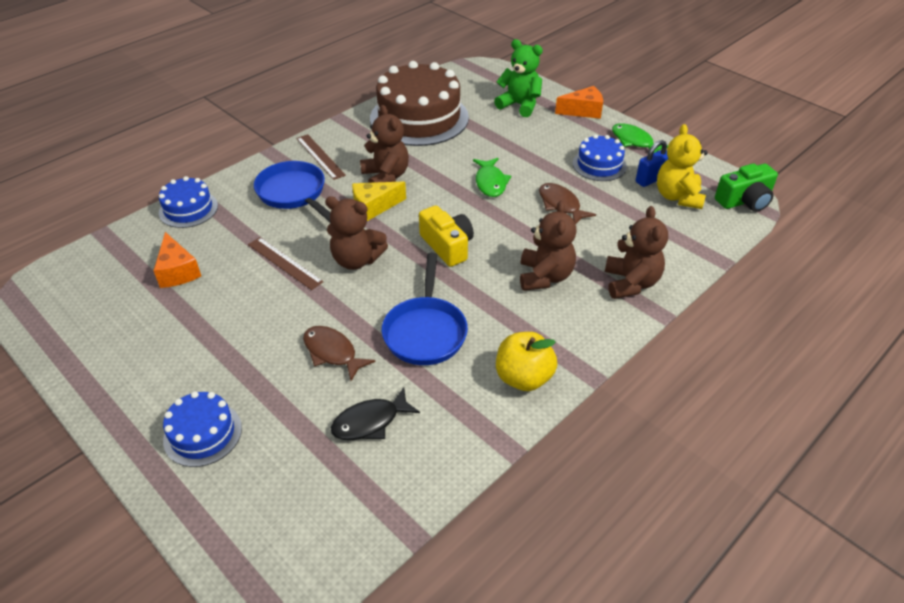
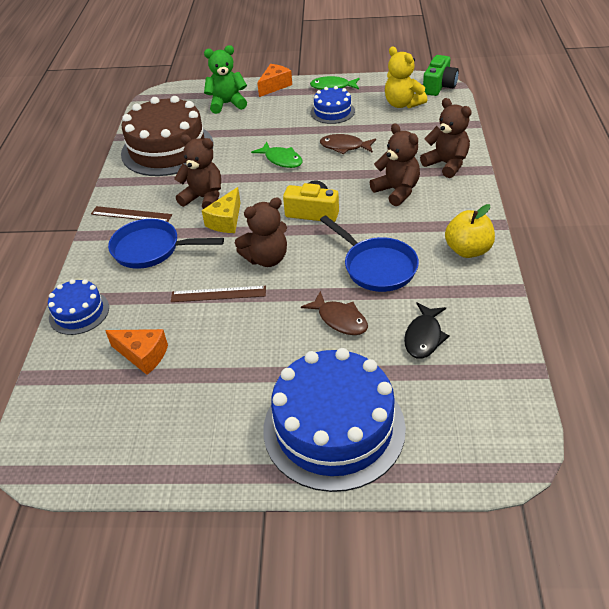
camera: 40 degrees left, 0 degrees up
blue cake [163,391,242,467] -> blue cake [263,348,406,492], size x1.99
brown fish [303,326,376,381] -> brown fish turned 135 degrees counterclockwise [301,291,368,335]
blue padlock [636,140,668,187] -> none

